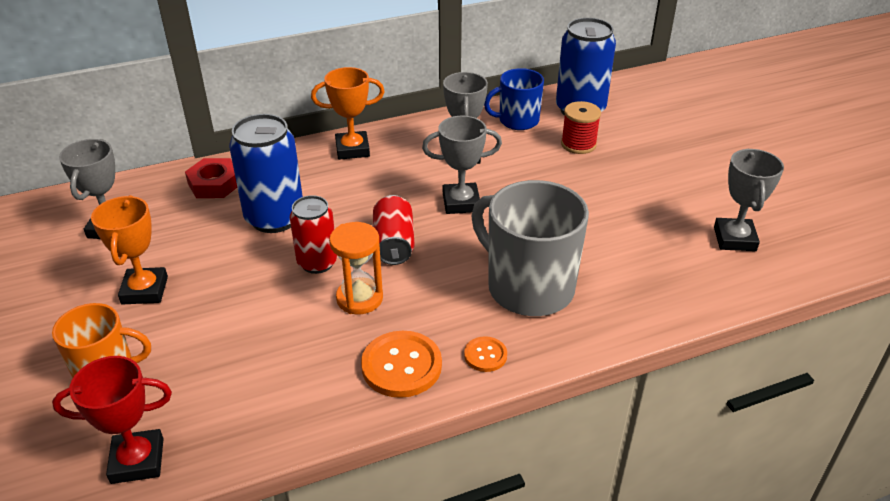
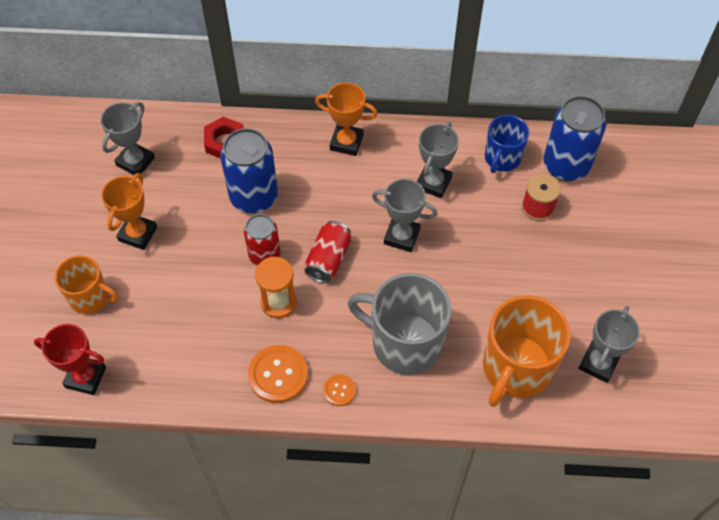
camera: 25 degrees right, 20 degrees up
grey mug [471,180,589,316] -> grey mug turned 45 degrees counterclockwise [348,273,451,375]
blue mug [484,68,544,130] -> blue mug turned 75 degrees counterclockwise [485,115,529,173]
none -> orange mug [483,296,571,407]

